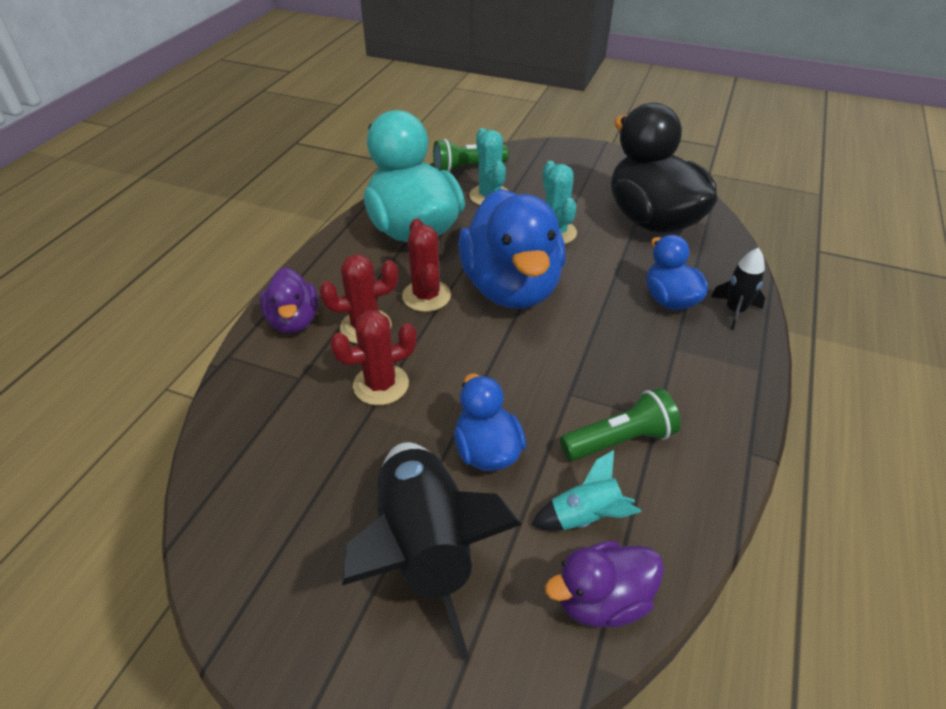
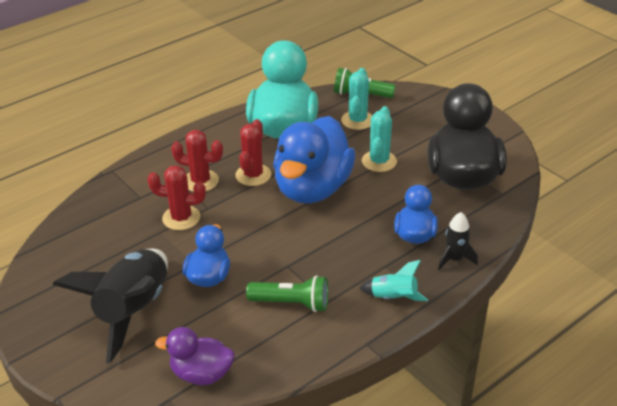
camera: 30 degrees right, 5 degrees down
purple duck [260,267,318,333] -> none
turquoise rocket [531,450,642,530] -> turquoise rocket moved to [359,260,428,301]

